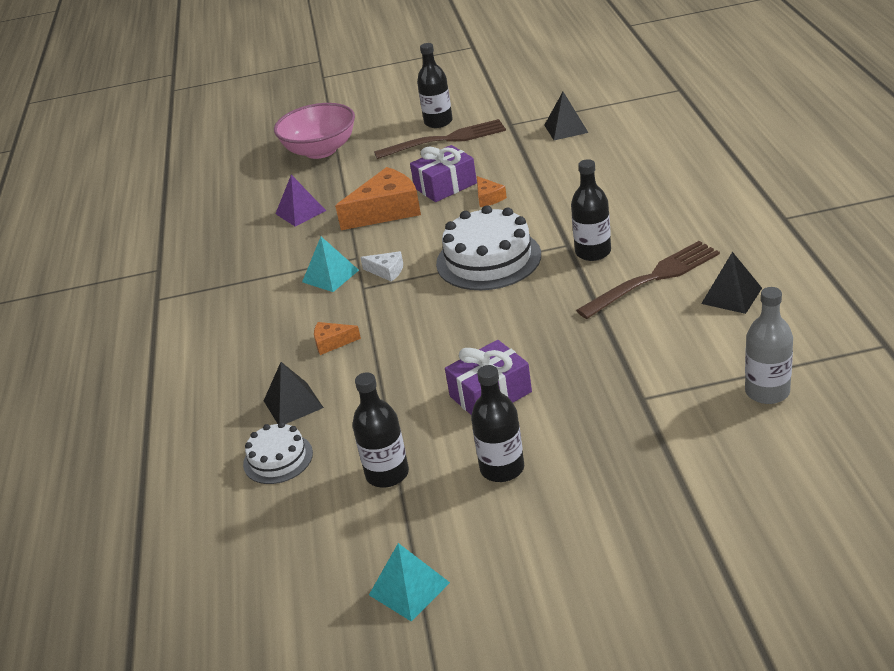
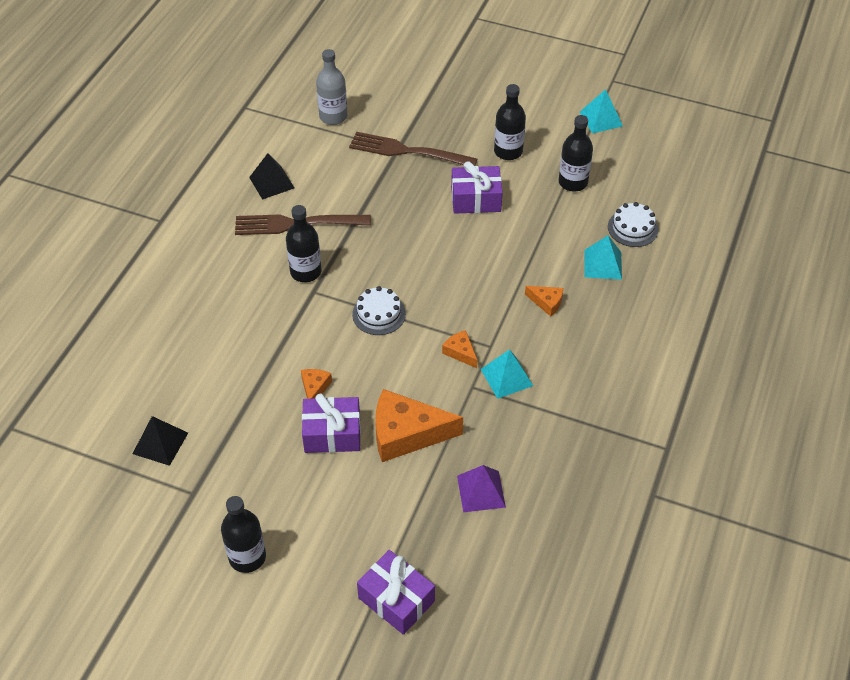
camera: 155 degrees left, 15 degrees up
black pyramid [264,362,324,424] -> turquoise pyramid [584,236,622,280]
pink bowl [274,103,355,159] -> purple gift [357,550,435,635]
white cheese [360,251,403,282] -> orange cheese [442,330,477,368]
brown fork [374,119,506,159] -> brown fork moved to [349,132,477,166]
white cake [436,205,541,290] -> white cake [352,286,406,335], size x0.55

